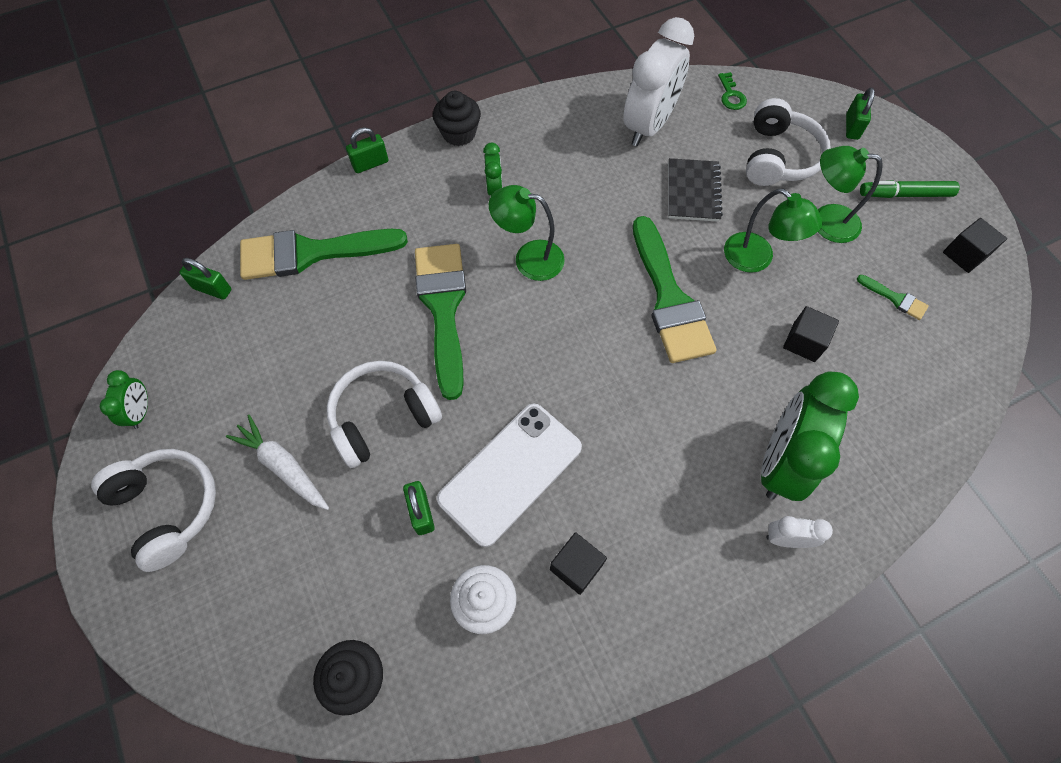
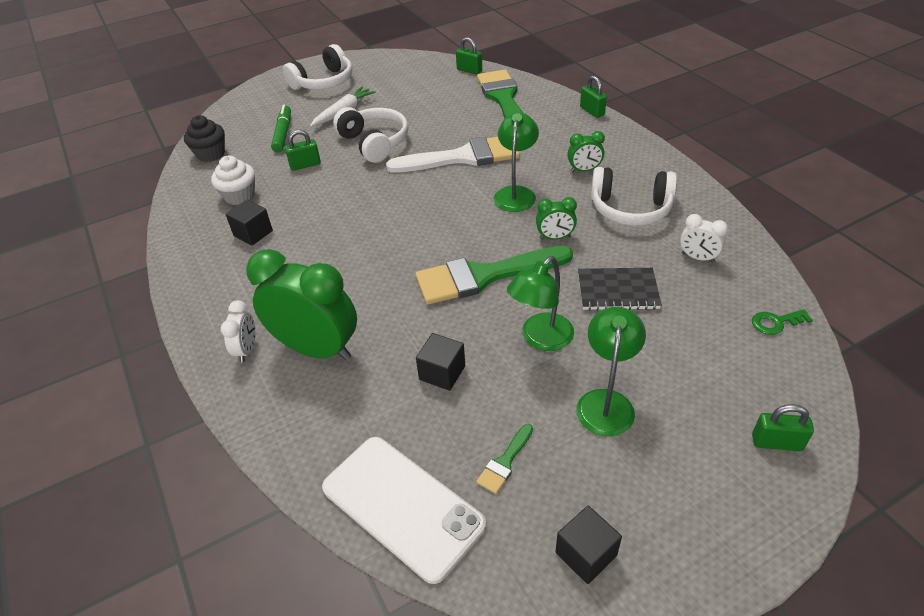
camera: 90 degrees right, 20 degrees down
green clock [100,370,148,429] -> green clock moved to [536,197,577,240]
green padlock [179,258,231,300] -> green padlock turned 75 degrees counterclockwise [456,37,482,75]
green brush [415,244,466,400] -> white brush [386,137,520,173]
black cupcake [433,91,481,146] -> none
white phone [437,403,582,547] -> white phone moved to [322,437,486,584]
white clock [623,17,694,146] -> white clock [680,214,728,263], size x0.46
white headphones [746,98,831,186] -> white headphones moved to [591,167,677,226]
green marker [860,180,960,198] -> green marker moved to [271,105,291,153]

